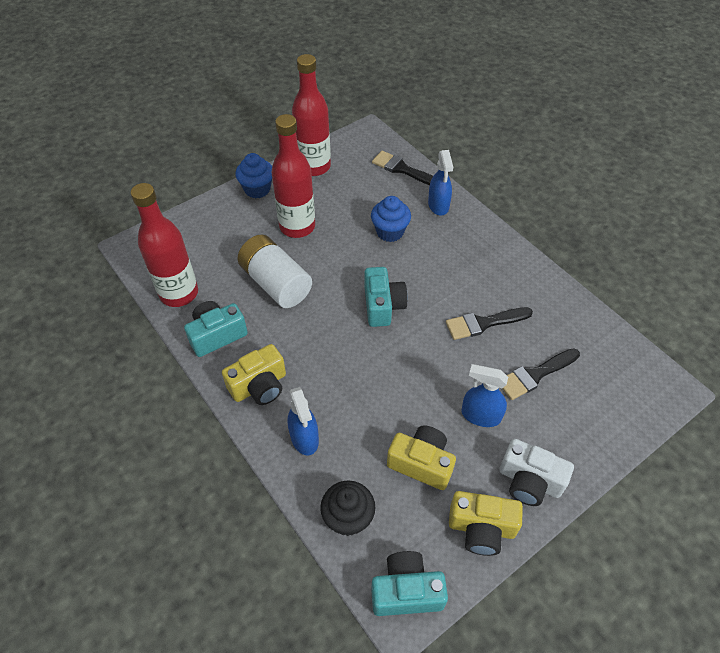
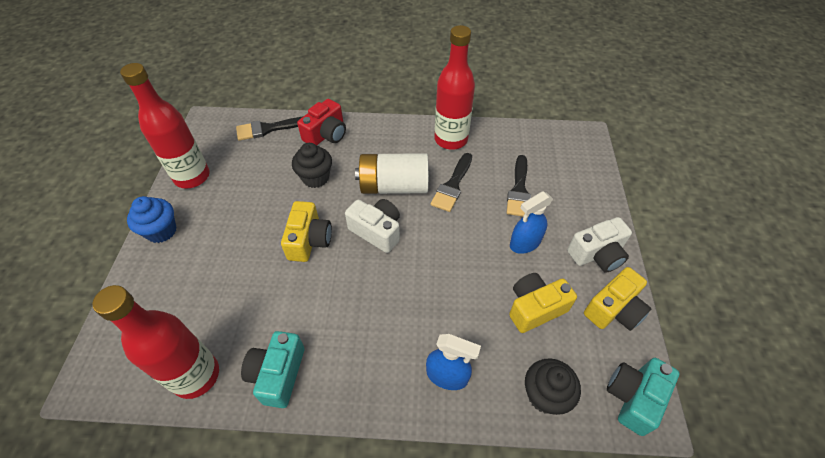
camera: 50 degrees left, 0 degrees up
yellow camera [222,344,286,405] -> yellow camera moved to [281,201,332,262]
white battery [237,235,312,308] -> white battery moved to [355,153,429,194]
red bottle [272,114,315,238] -> red bottle moved to [435,25,475,150]
turquoise camera [365,267,408,327] -> white camera [345,199,400,253]
blue cupcake [371,196,411,242] -> black cupcake [292,143,332,188]
blue spray bottle [428,150,453,216] -> red camera [297,99,346,145]

